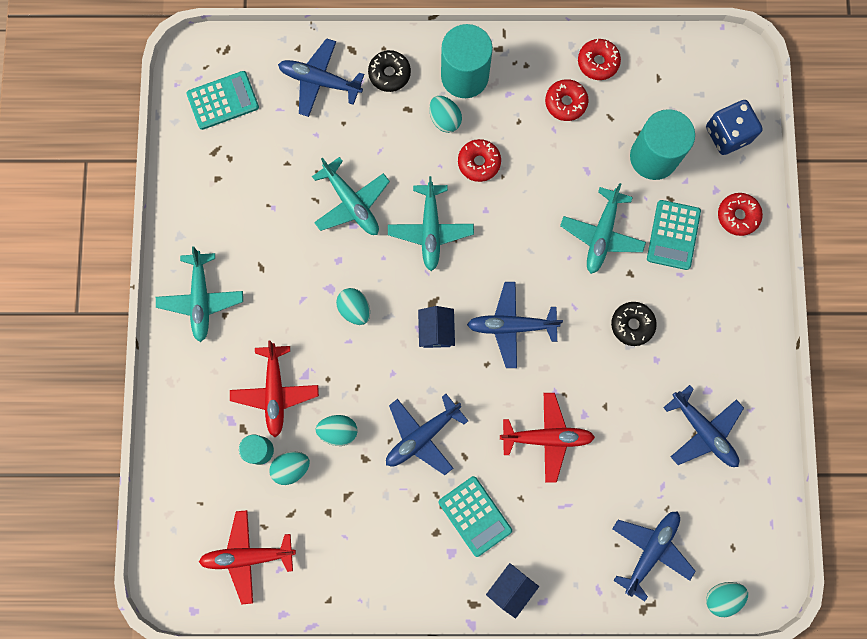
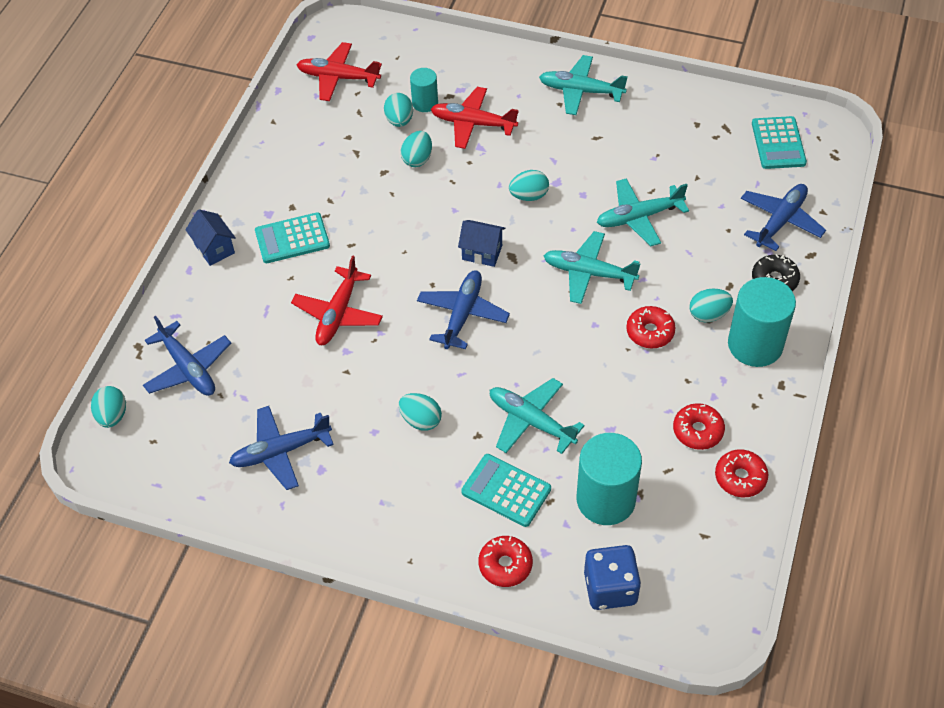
camera: 110 degrees right, 25 degrees down
red plane [199,510,296,605] -> red plane turned 90 degrees counterclockwise [297,42,382,101]
blue plane [386,394,468,475] -> none
black donut [611,302,657,346] -> turquoise egg [399,393,442,431]

